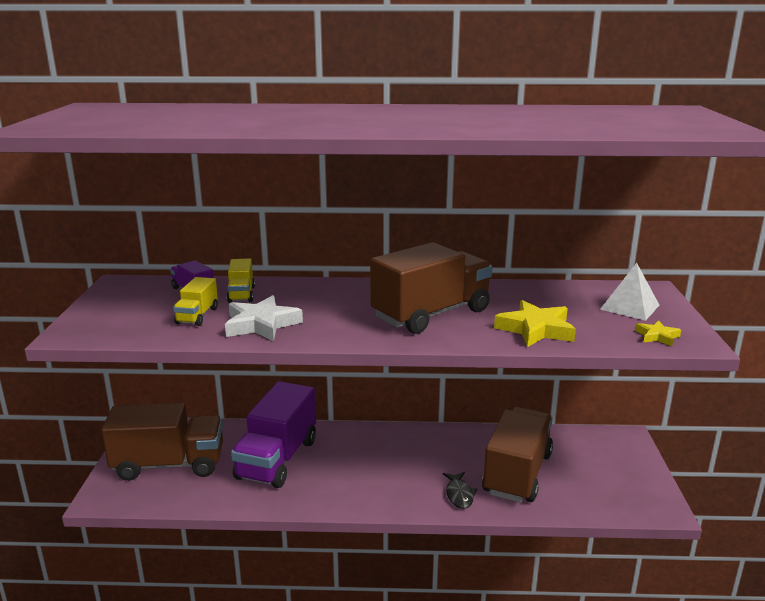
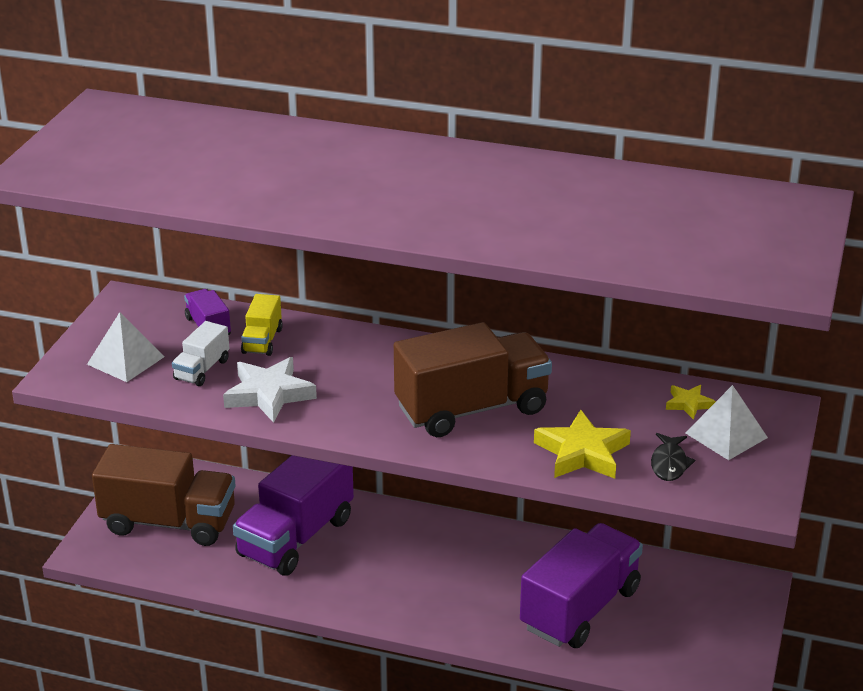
camera: 15 degrees right, 10 degrees up
yellow truck [173,277,218,326] -> white truck [172,321,229,386]
black fish [443,472,477,509] -> black fish moved to [651,433,695,481]
brown truck [482,407,553,503] -> purple truck [520,523,643,648]
yellow star [635,320,681,346] -> yellow star moved to [666,385,716,419]
none -> white pyramid [87,312,164,382]

